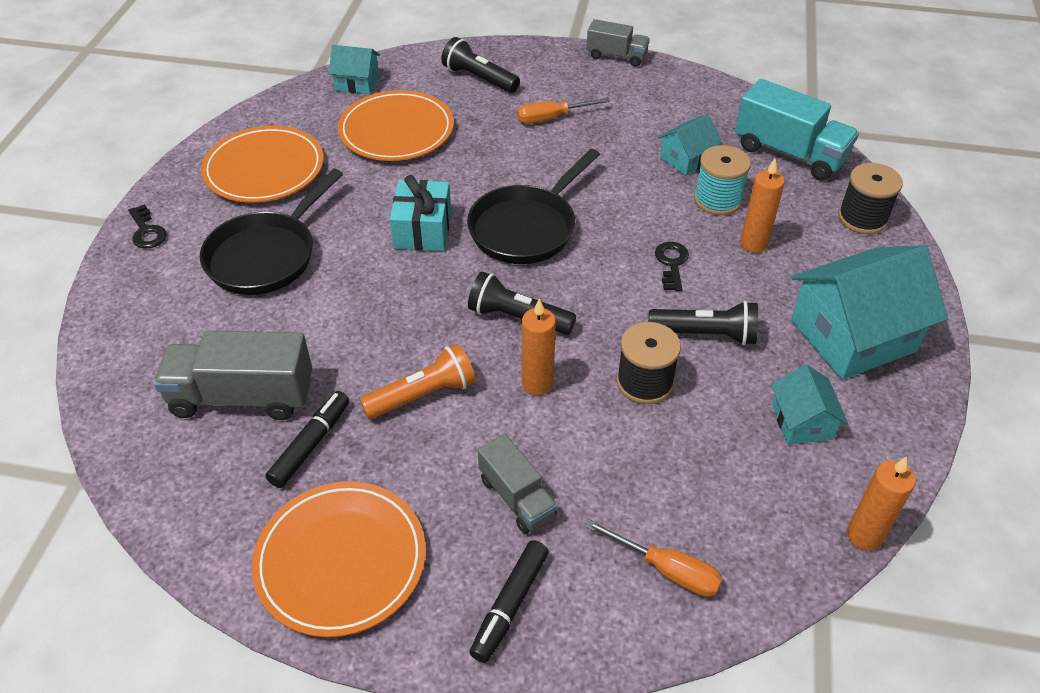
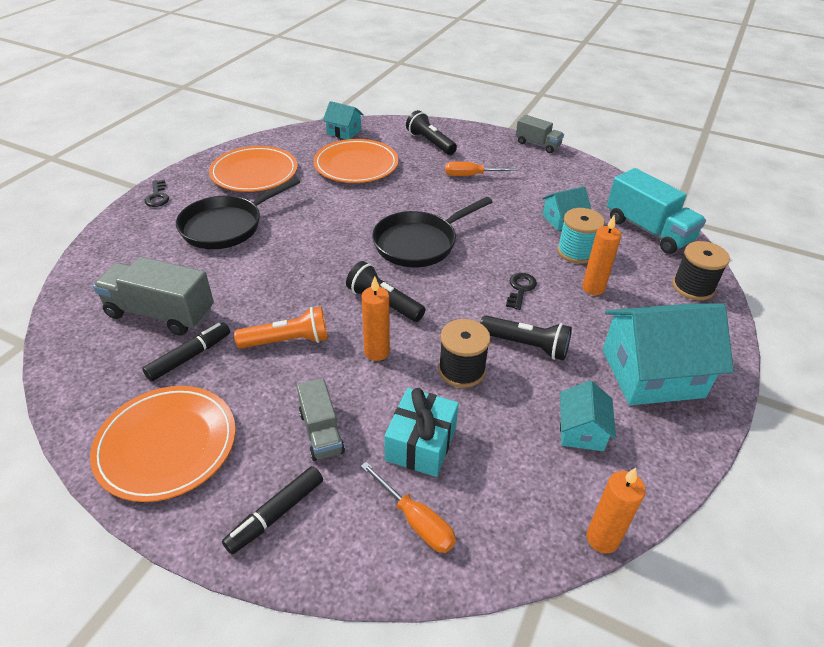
camera: 15 degrees right, 5 degrees down
turquoise gift [389,175,451,251] -> turquoise gift moved to [384,388,459,477]

